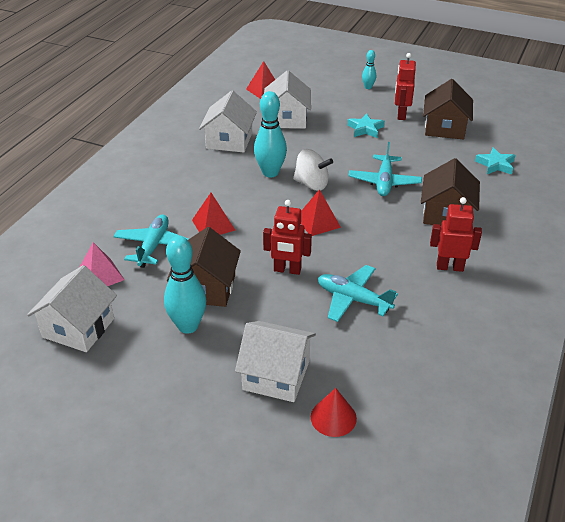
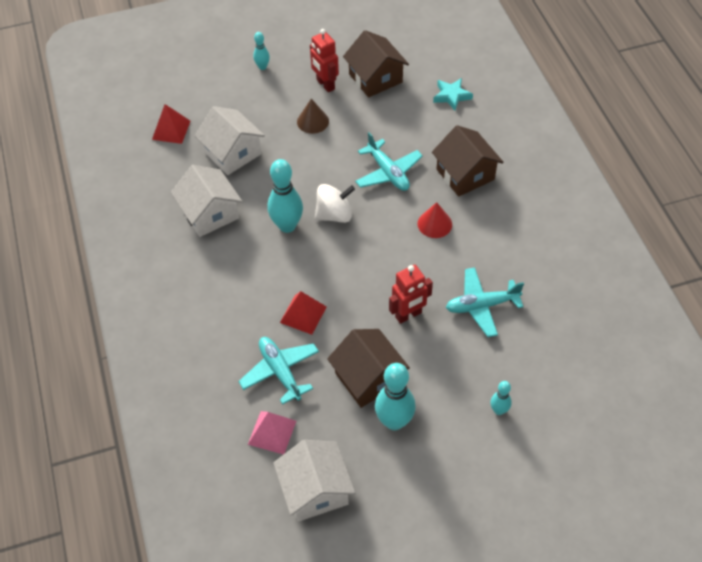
camera: 40 degrees left, 15 degrees up
white house [235,321,316,402] -> turquoise bowling pin [490,381,512,415]
red pyramid [301,189,341,236] -> none
red cone [311,388,357,437] -> red cone moved to [418,202,452,238]
turquoise star [347,113,385,138] -> brown cone [297,99,329,134]
red robot [430,197,482,272] -> none

